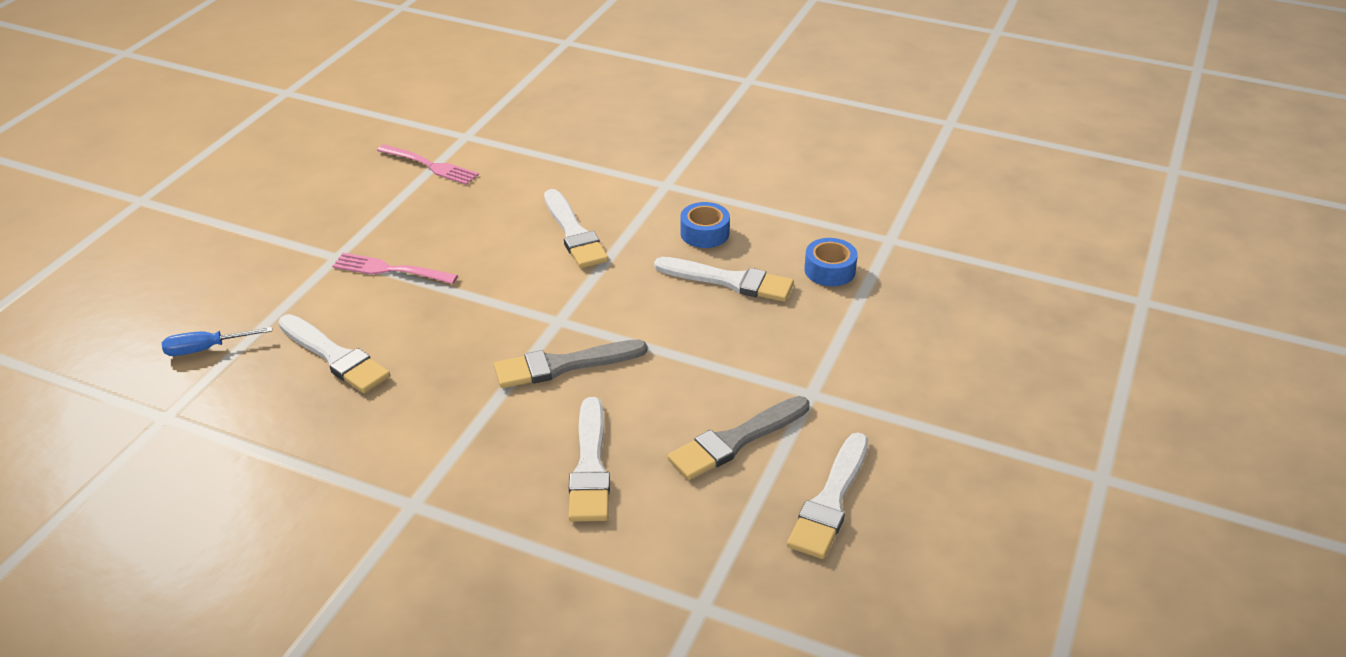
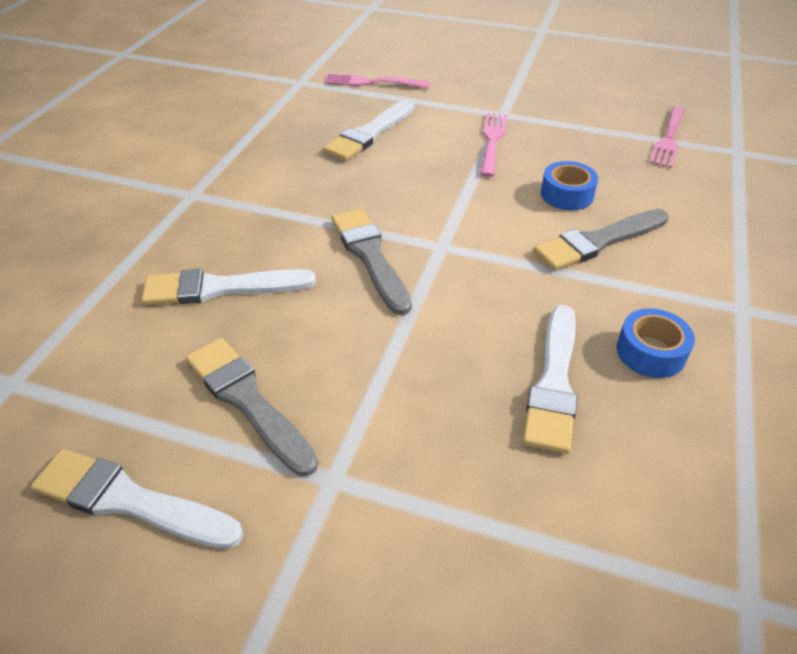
camera: 85 degrees right, 5 degrees up
blue screwdriver [162,327,272,356] -> pink fork [324,73,430,88]
white brush [544,189,609,268] -> grey brush [533,209,669,270]
blue tape [804,238,858,286] -> blue tape moved to [541,161,598,210]

